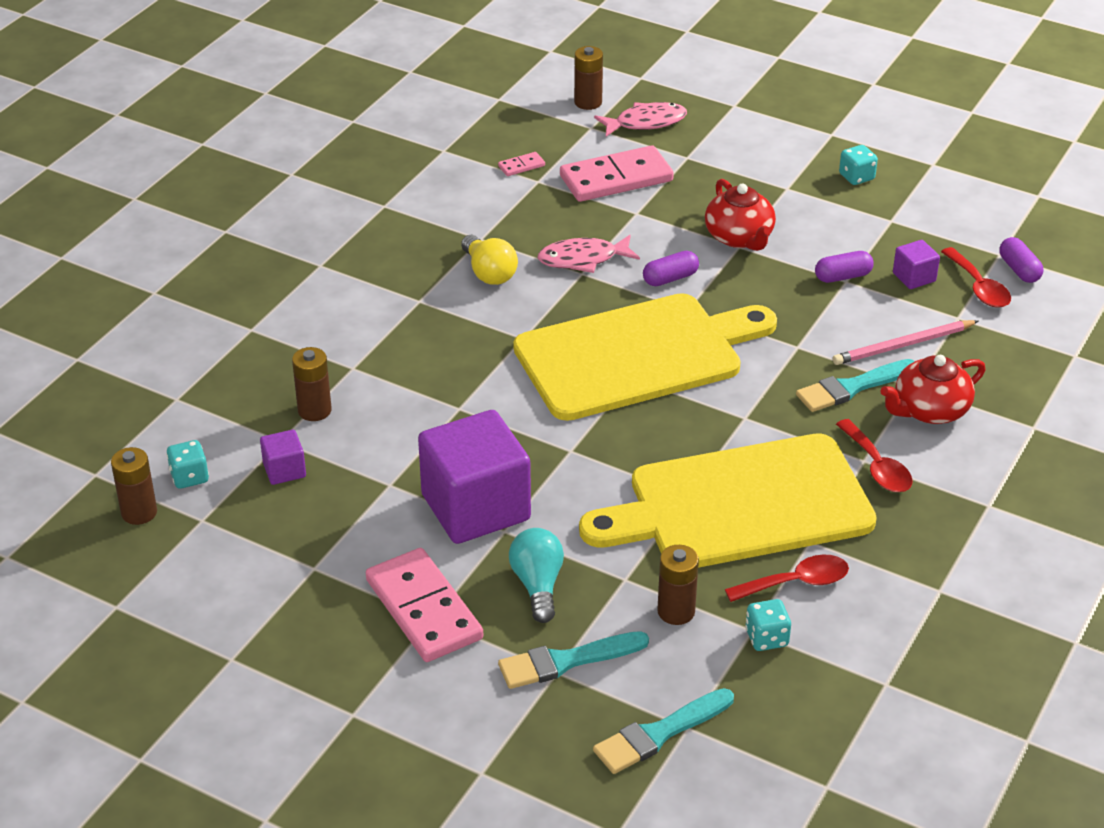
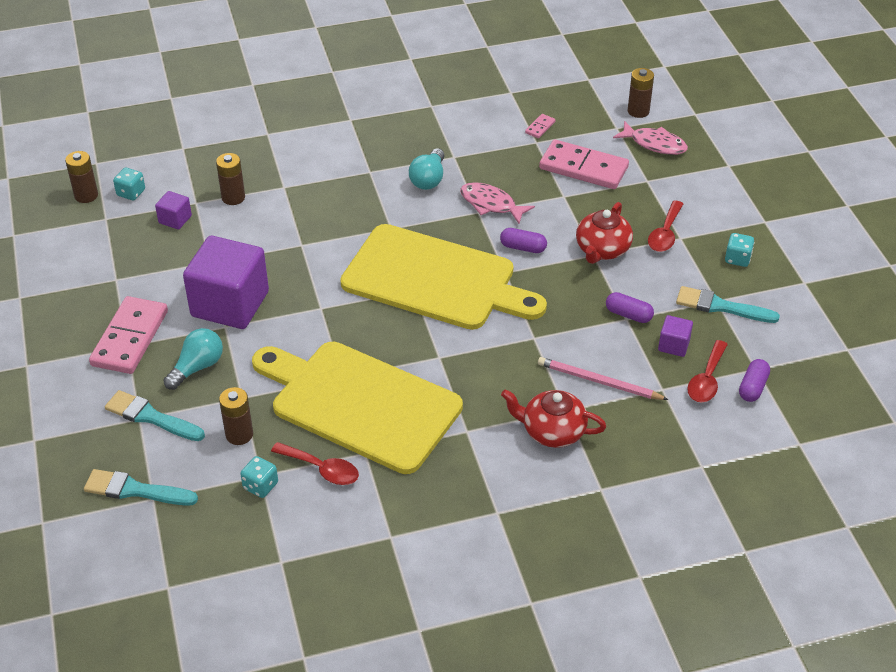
camera: 45 degrees right, 5 degrees up
yellow light bulb [461,235,518,285] -> turquoise light bulb [409,148,444,190]
pink domino [498,152,545,176] -> pink domino turned 75 degrees counterclockwise [525,114,555,138]
turquoise brush [796,359,915,412] -> turquoise brush moved to [676,286,780,323]
red spoon [836,419,913,492] -> red spoon moved to [648,201,683,252]

